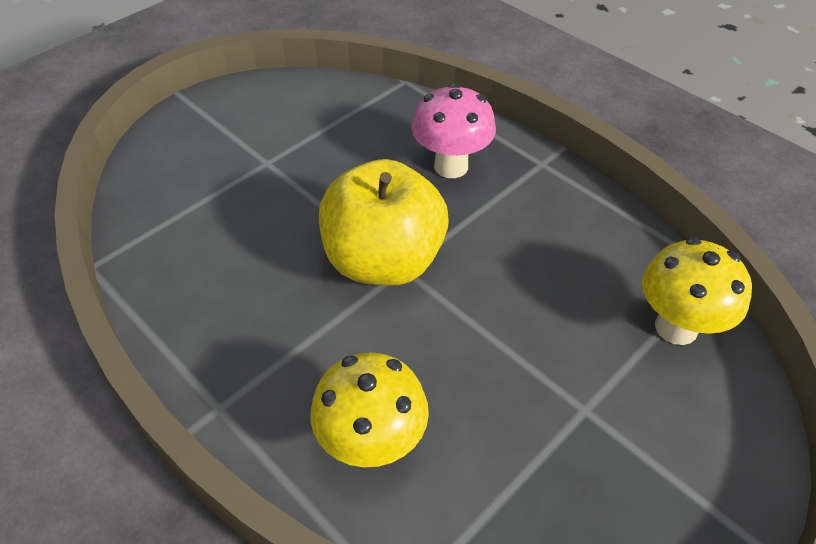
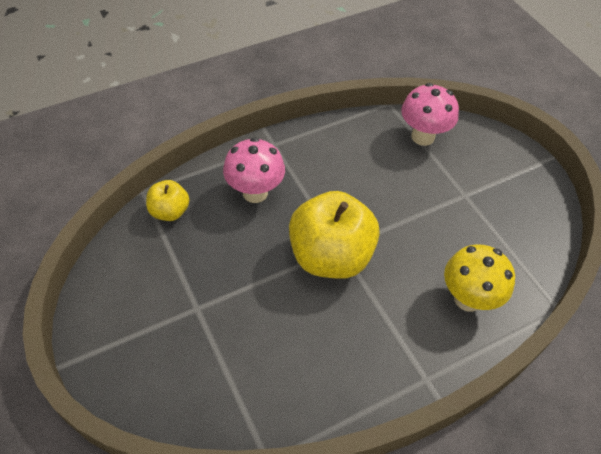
camera: 75 degrees left, 5 degrees up
yellow mushroom [642,237,752,345] -> pink mushroom [401,83,459,146]
none -> yellow apple [146,180,189,221]

